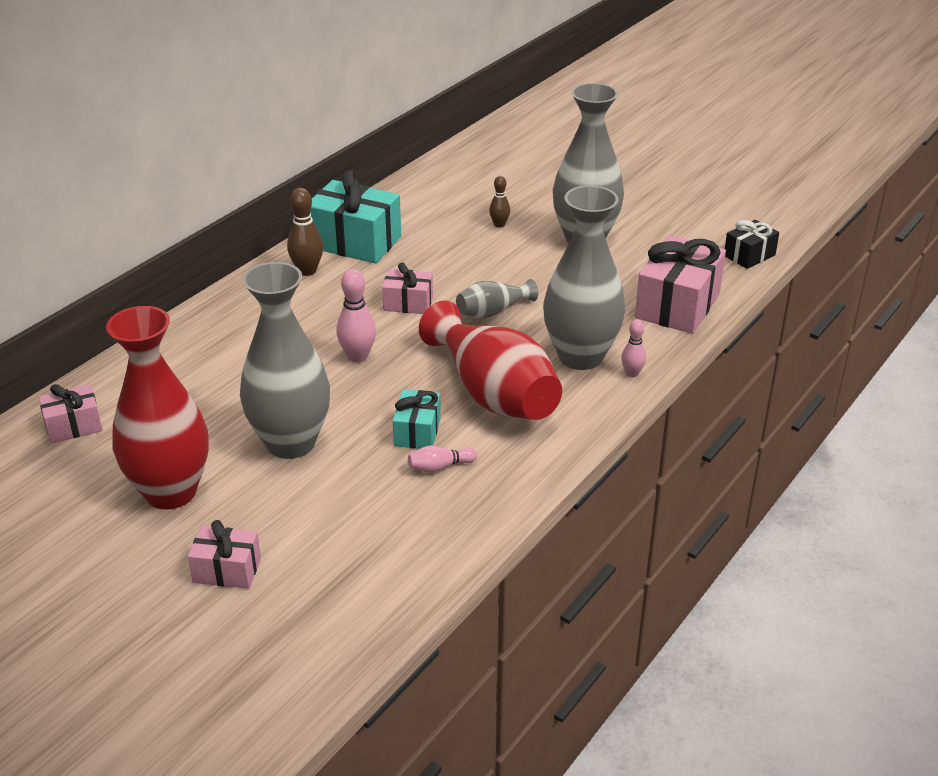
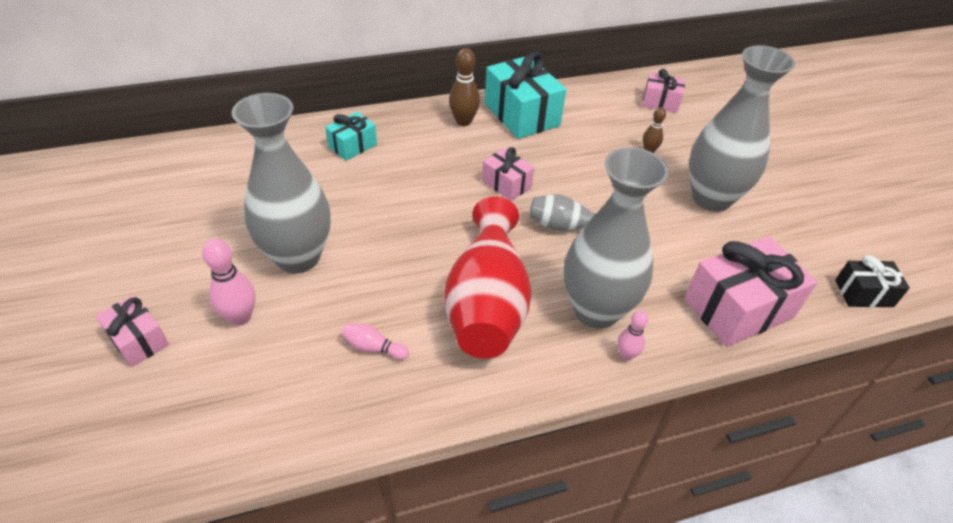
camera: 35 degrees right, 10 degrees up
pink gift [39,384,103,444] -> pink gift moved to [642,69,685,113]
red vase [106,306,209,509] -> none
pink bowling pin [336,269,376,363] -> pink bowling pin moved to [202,239,256,326]
turquoise gift [393,389,441,449] -> turquoise gift moved to [325,112,377,161]

